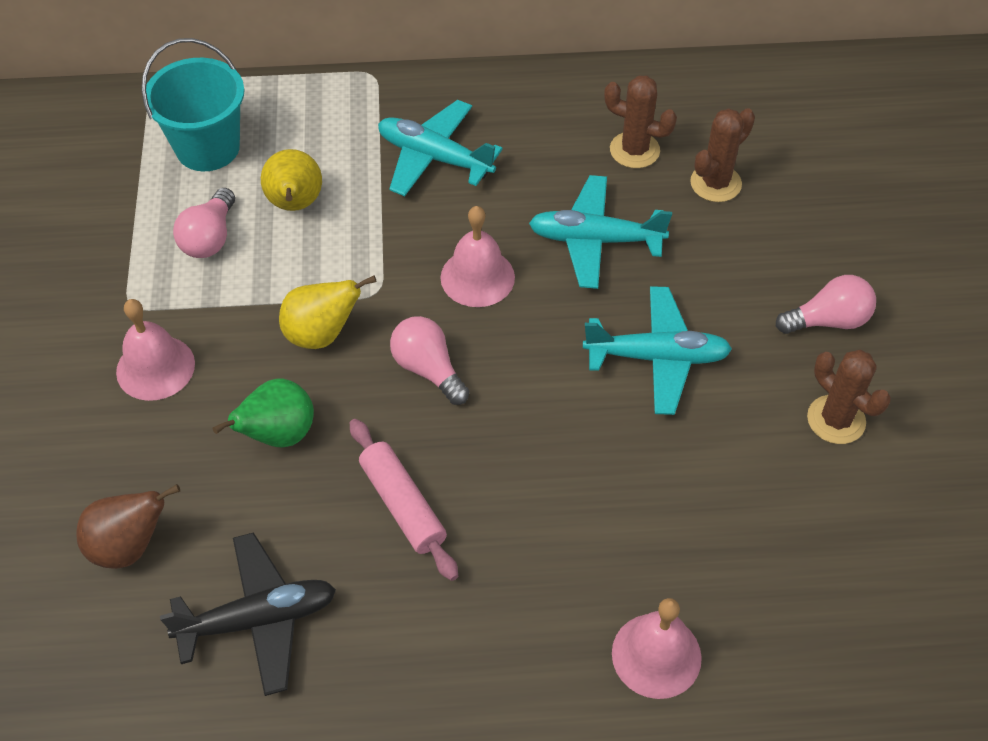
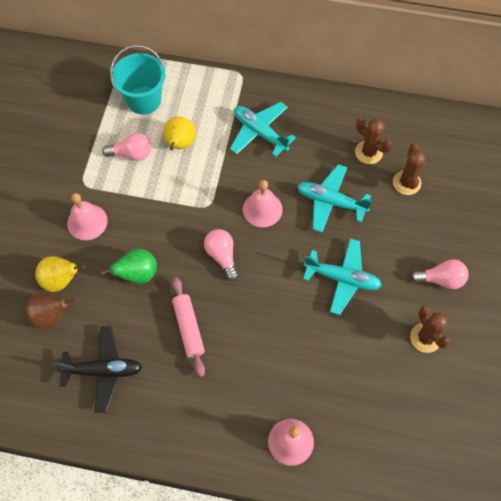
camera: 15 degrees right, 10 degrees up
pink light bulb [173,188,235,258] -> pink light bulb turned 120 degrees counterclockwise [102,133,152,161]
yellow pear [279,276,377,349] -> yellow pear moved to [35,256,86,292]
brown cactus [690,108,755,202] -> brown cactus turned 60 degrees counterclockwise [393,143,426,195]

